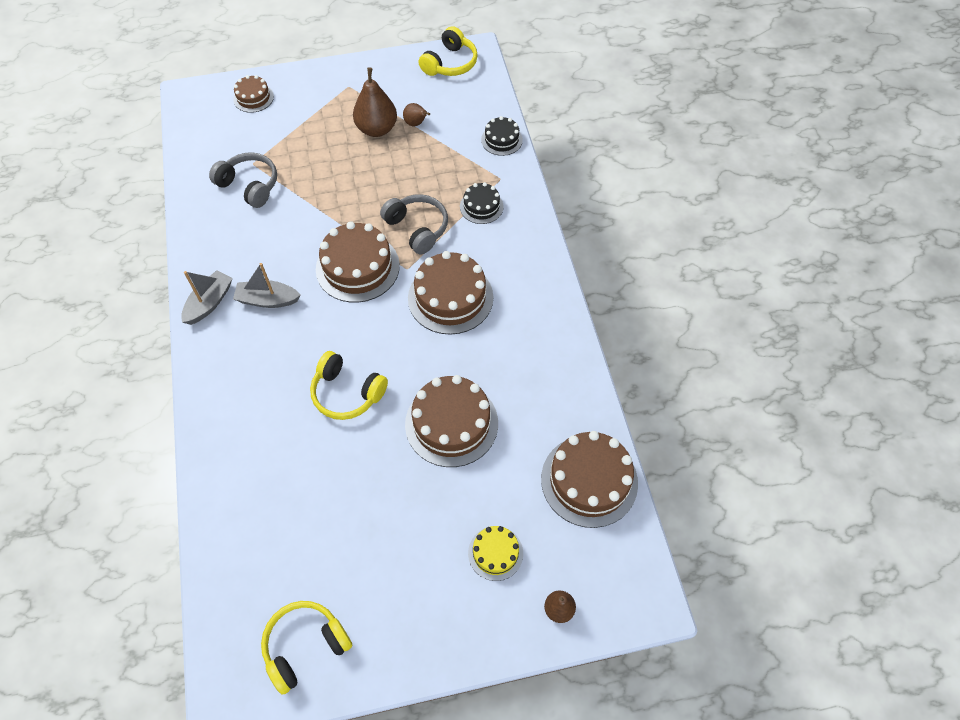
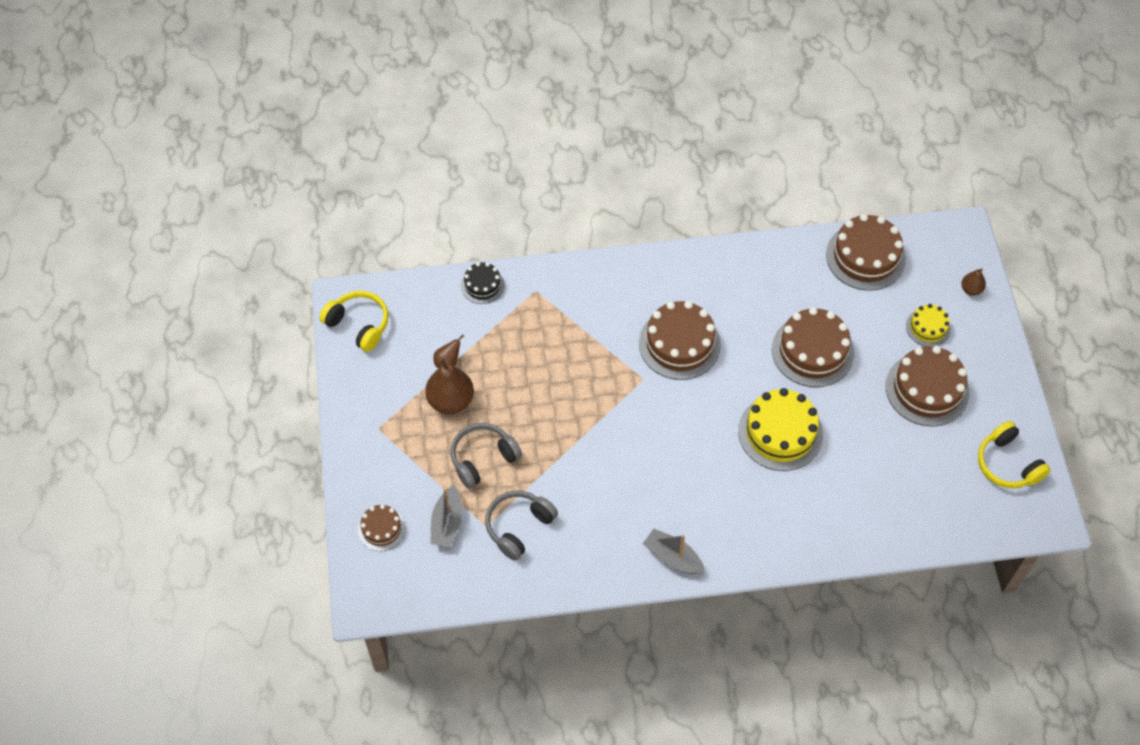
camera: 85 degrees left, 0 degrees up
grey boat [233,263,301,308] -> grey boat moved to [430,485,463,547]
yellow headphones [310,351,388,420] -> yellow cake [738,388,823,471]
brown cake [316,221,400,303] -> brown cake moved to [886,346,970,427]
grey headphones [380,194,448,254] -> grey headphones moved to [450,423,522,489]
black cake [460,182,504,224] -> none

